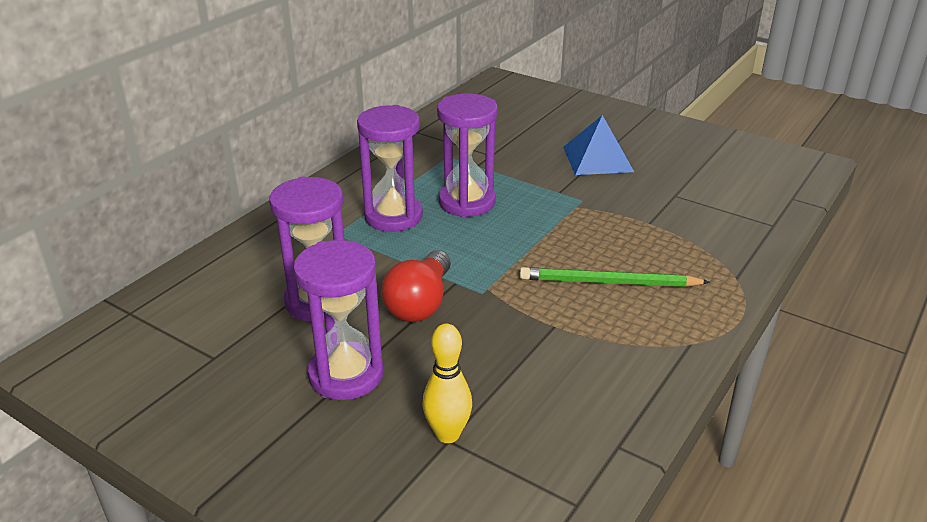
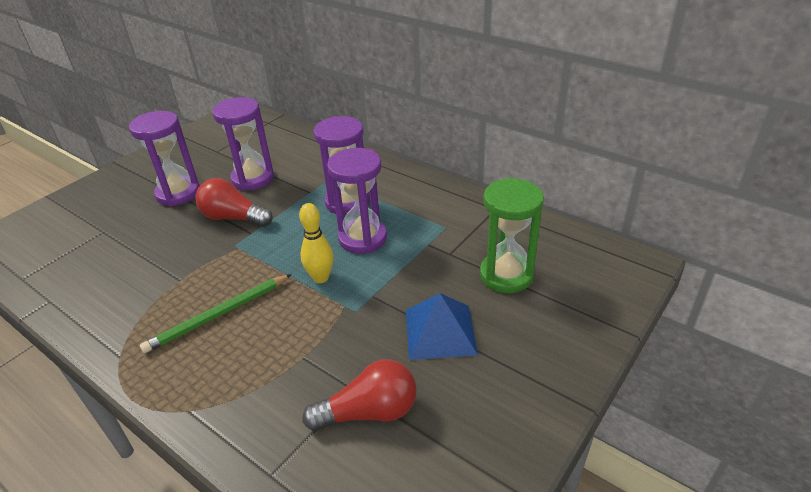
camera: 95 degrees right, 5 degrees up
yellow bowling pin [422,324,472,443] -> yellow bowling pin moved to [299,203,334,283]
green pencil [520,267,710,287] -> green pencil turned 135 degrees counterclockwise [140,274,292,353]
none -> red light bulb [302,359,417,431]
none -> green hourglass [480,178,544,293]

